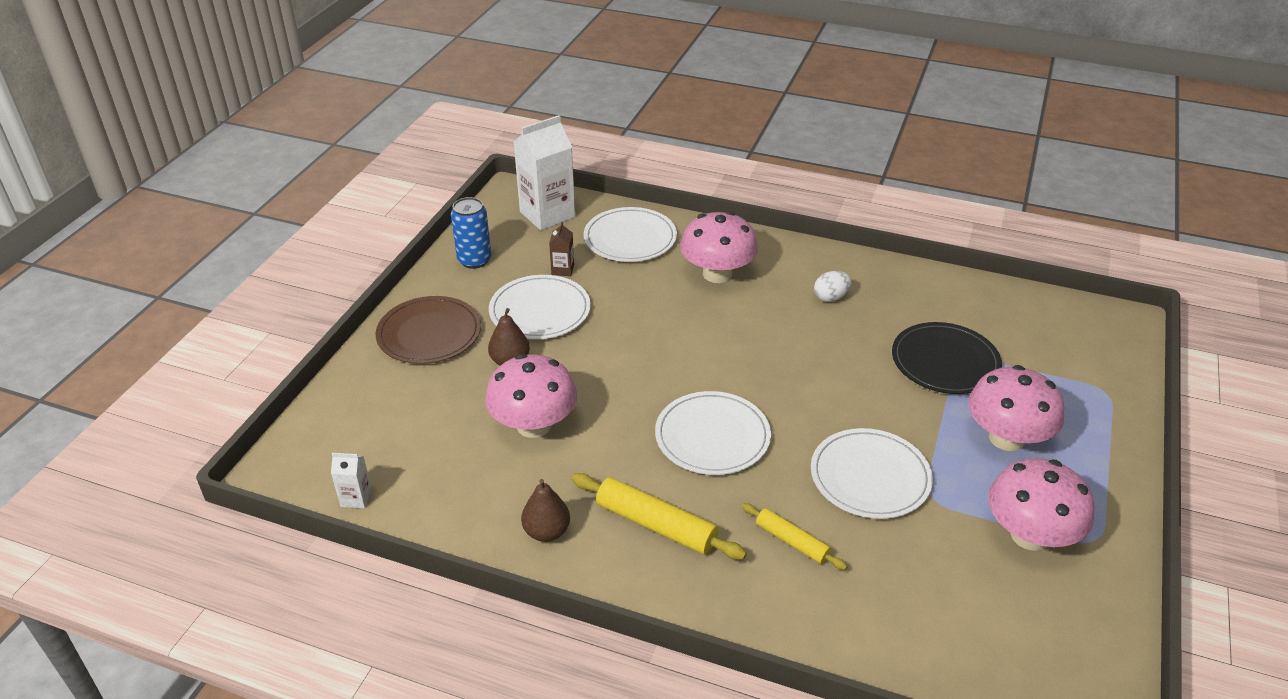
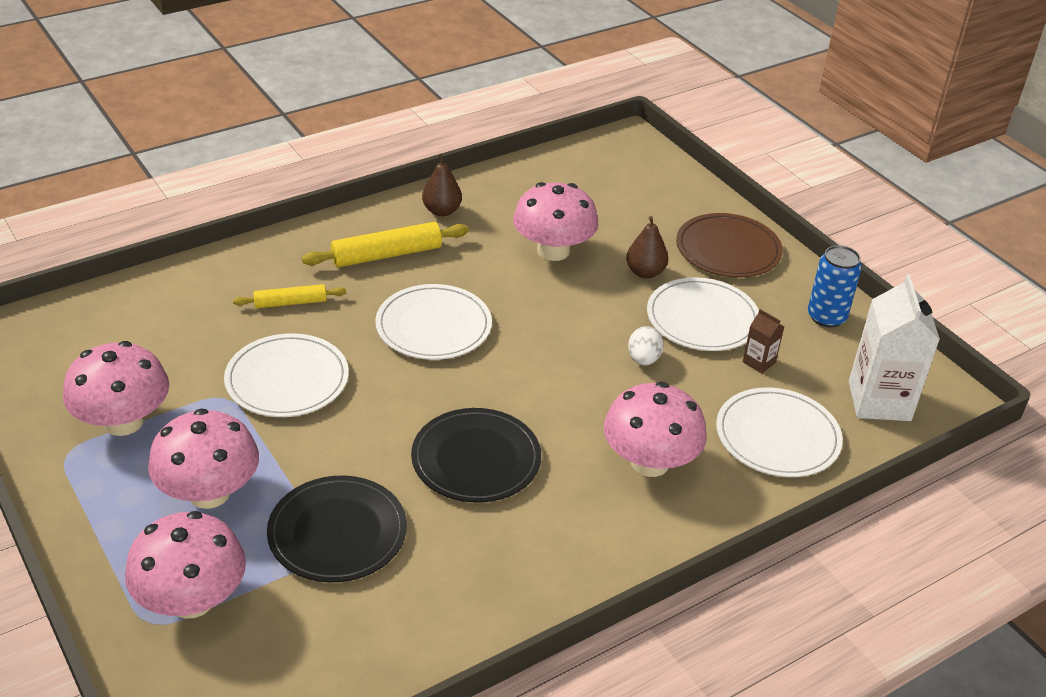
camera: 125 degrees right, 0 degrees up
white carton [331,453,372,509] -> none
white egg [814,271,851,302] -> white egg moved to [628,326,664,365]
none -> pink mushroom [125,511,246,619]
none -> black plate [411,408,541,503]

